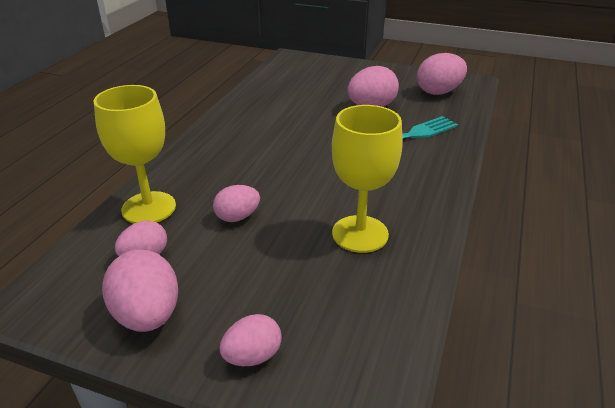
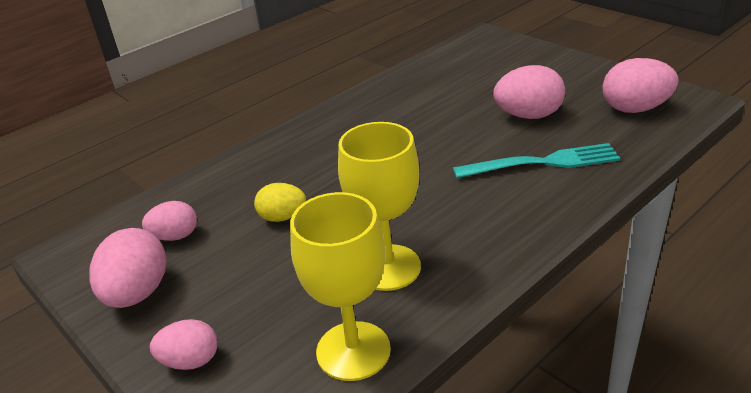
camera: 30 degrees right, 0 degrees up
yellow goblet [93,85,176,223] -> yellow goblet moved to [290,192,391,381]
pink egg [213,185,260,222] -> yellow egg [254,183,306,222]

